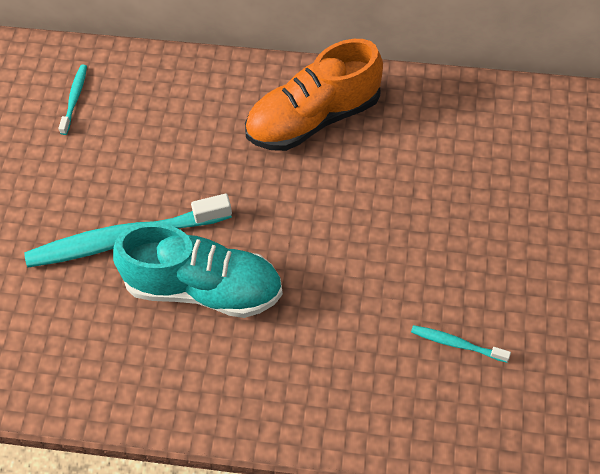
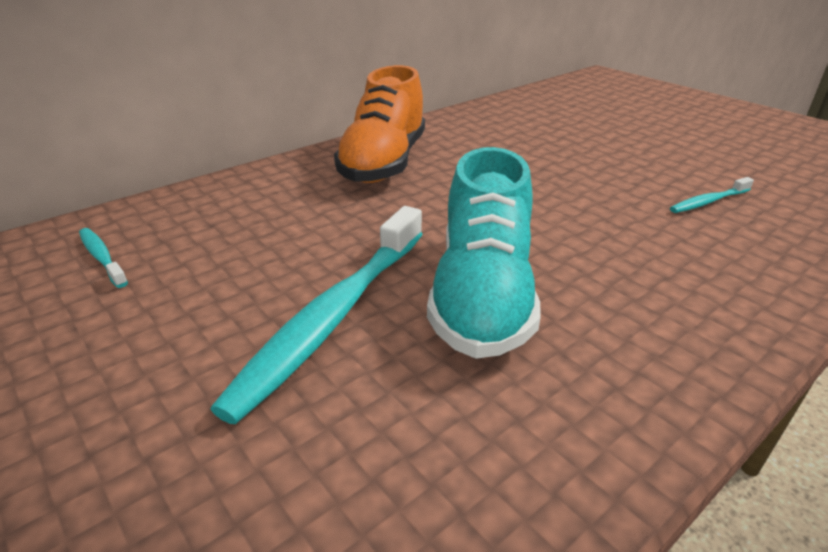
camera: 50 degrees left, 25 degrees down
turquoise shoe [113,223,283,318] -> turquoise shoe turned 135 degrees clockwise [427,147,541,359]

